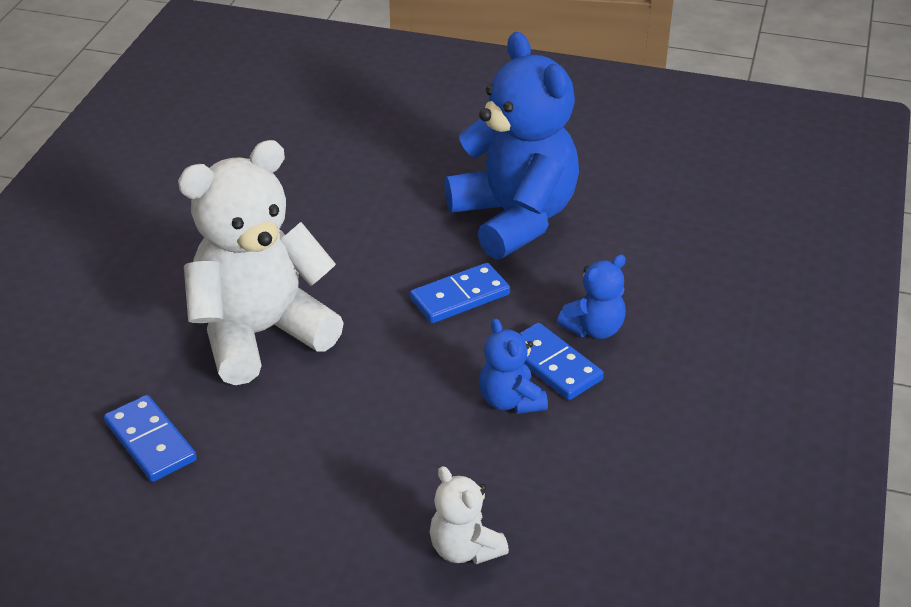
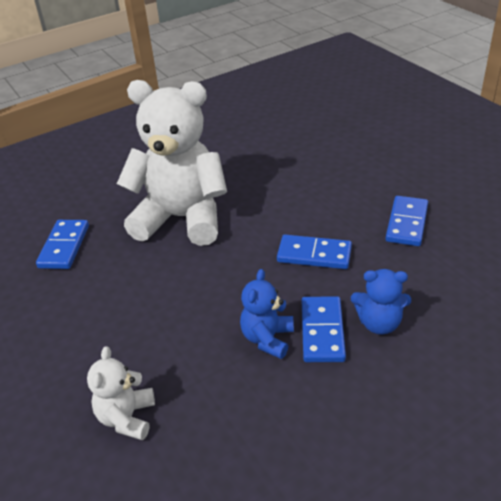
camera: 45 degrees right, 0 degrees up
blue teddy bear [444,32,579,259] -> blue domino [386,196,428,246]

